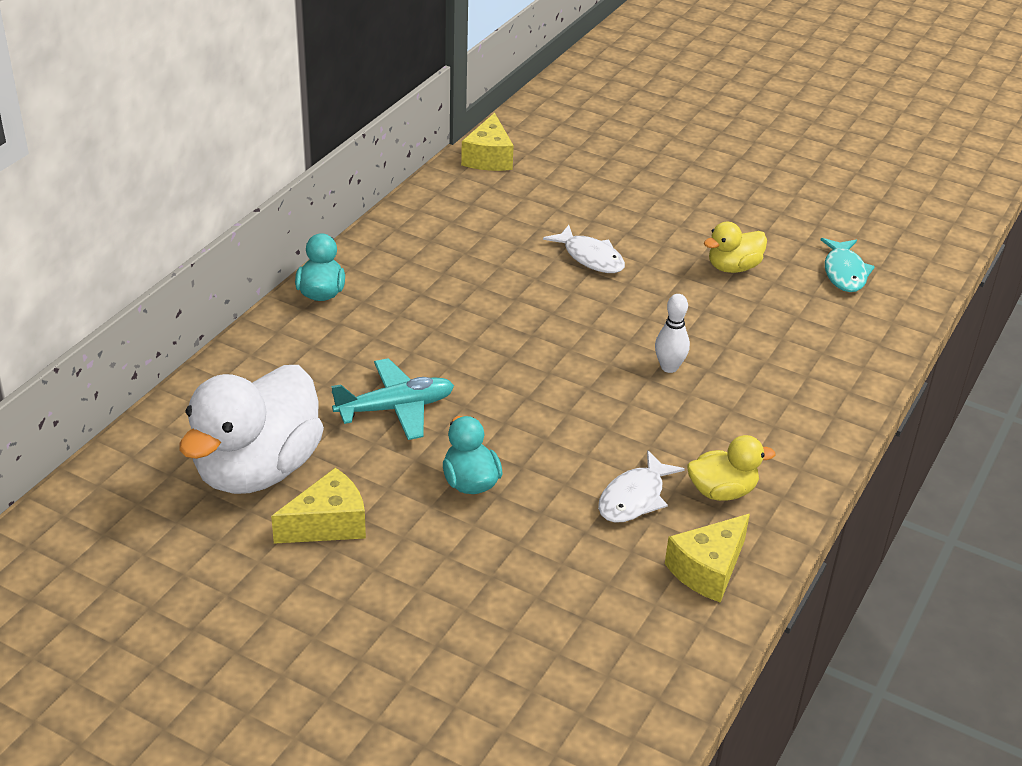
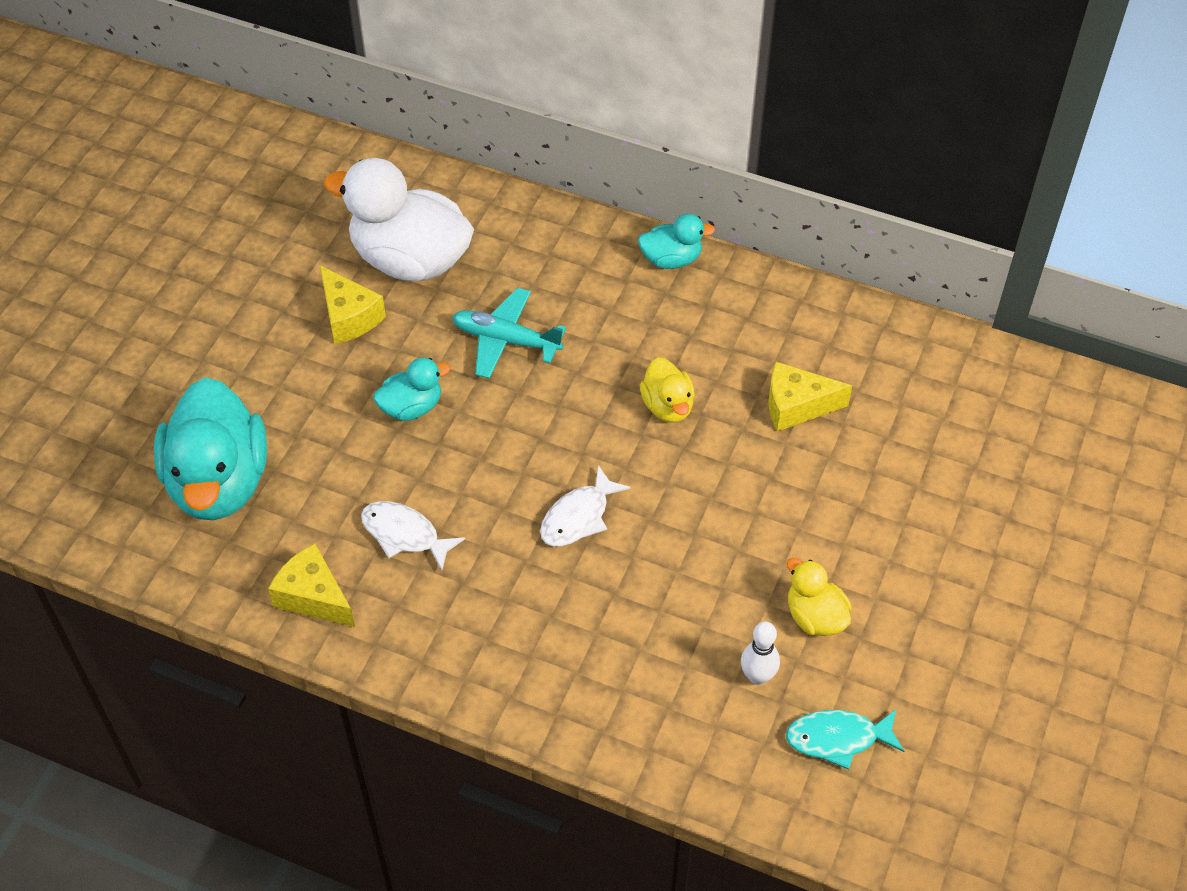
camera: 85 degrees right, 15 degrees up
turquoise plane [331,358,454,440] -> turquoise plane turned 135 degrees clockwise [452,287,566,379]
yellow cheese [461,113,514,171] -> yellow cheese moved to [768,362,852,432]
white fish [543,225,625,273] -> white fish moved to [540,465,631,546]
white bowling pin [655,294,690,373] -> white bowling pin moved to [741,622,780,685]
yellow duck [687,435,776,501] -> yellow duck moved to [640,357,695,423]
none -> turquoise duck [154,377,267,520]

